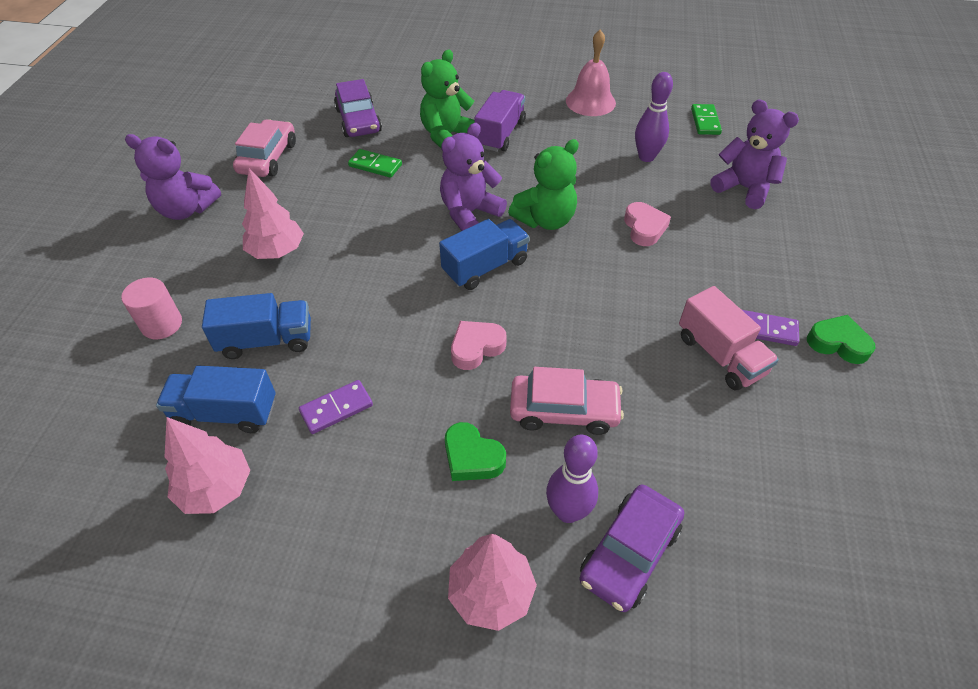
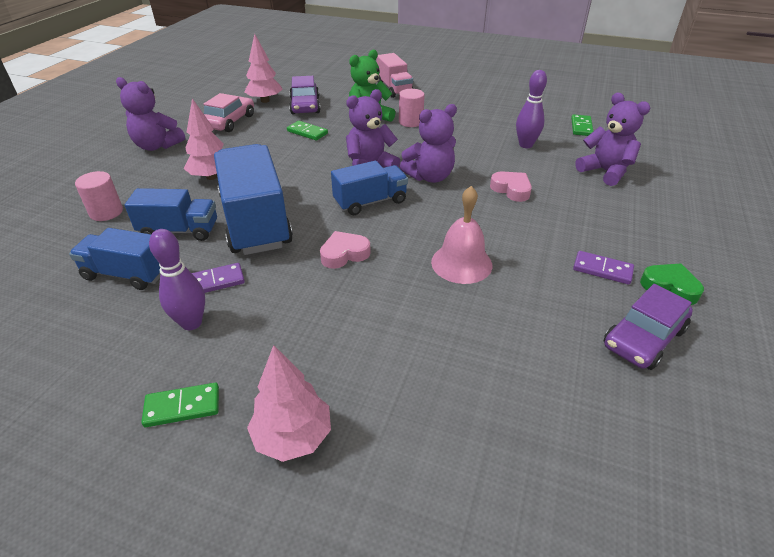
camera: 10 degrees right, 10 degrees down
pink tree [164,417,250,514] -> pink tree moved to [244,34,283,103]
green heart [445,422,506,481] -> none
purple truck [474,90,526,152] -> pink cylinder [399,89,425,127]
green teddy bear [508,139,579,230] -> purple teddy bear [400,104,457,183]
pink car [510,367,624,435] -> none
purple bowling pin [546,435,598,523] -> purple bowling pin moved to [149,229,205,330]
pink bell [566,29,616,116] -> pink bell moved to [431,186,492,284]
purple car [579,484,684,612] -> purple car moved to [604,284,693,370]
pink heart [624,202,671,246] -> pink heart turned 45 degrees counterclockwise [490,171,532,202]
pink truck [679,286,779,390] -> pink truck moved to [377,53,413,98]
none -> green domino [141,383,219,427]
none -> blue truck [214,144,293,255]

